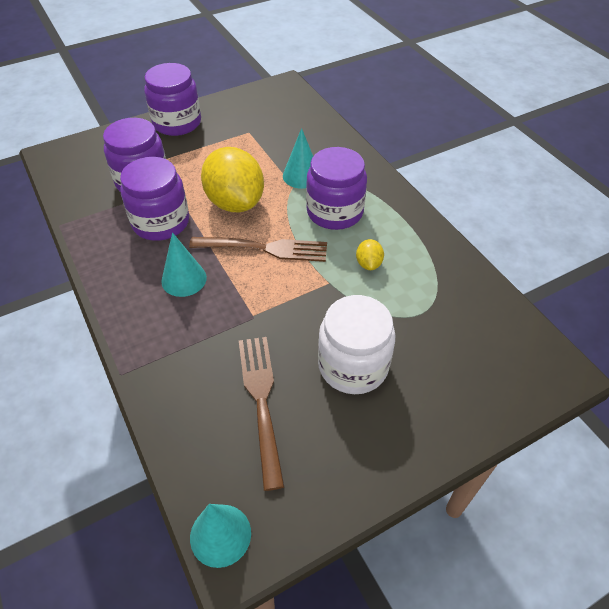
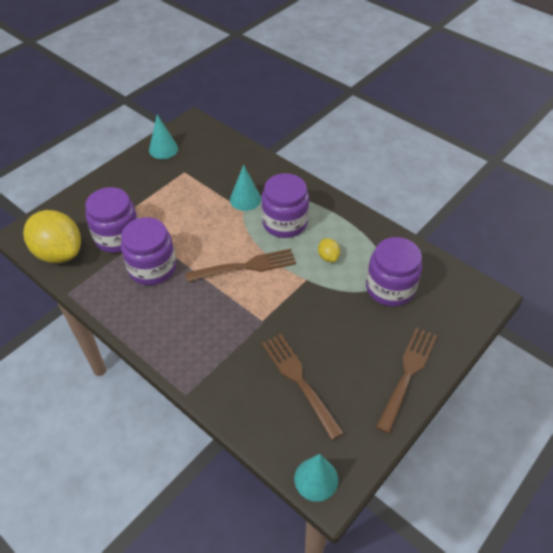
camera: 20 degrees left, 0 degrees up
purple jar [144,63,201,136] -> purple jar moved to [366,237,422,307]
turquoise cone [161,232,207,297] -> turquoise cone moved to [149,115,178,159]
yellow lemon [201,147,264,212] -> yellow lemon moved to [23,210,81,263]
white jar [318,295,395,394] -> none
none -> brown fork [376,328,437,434]

